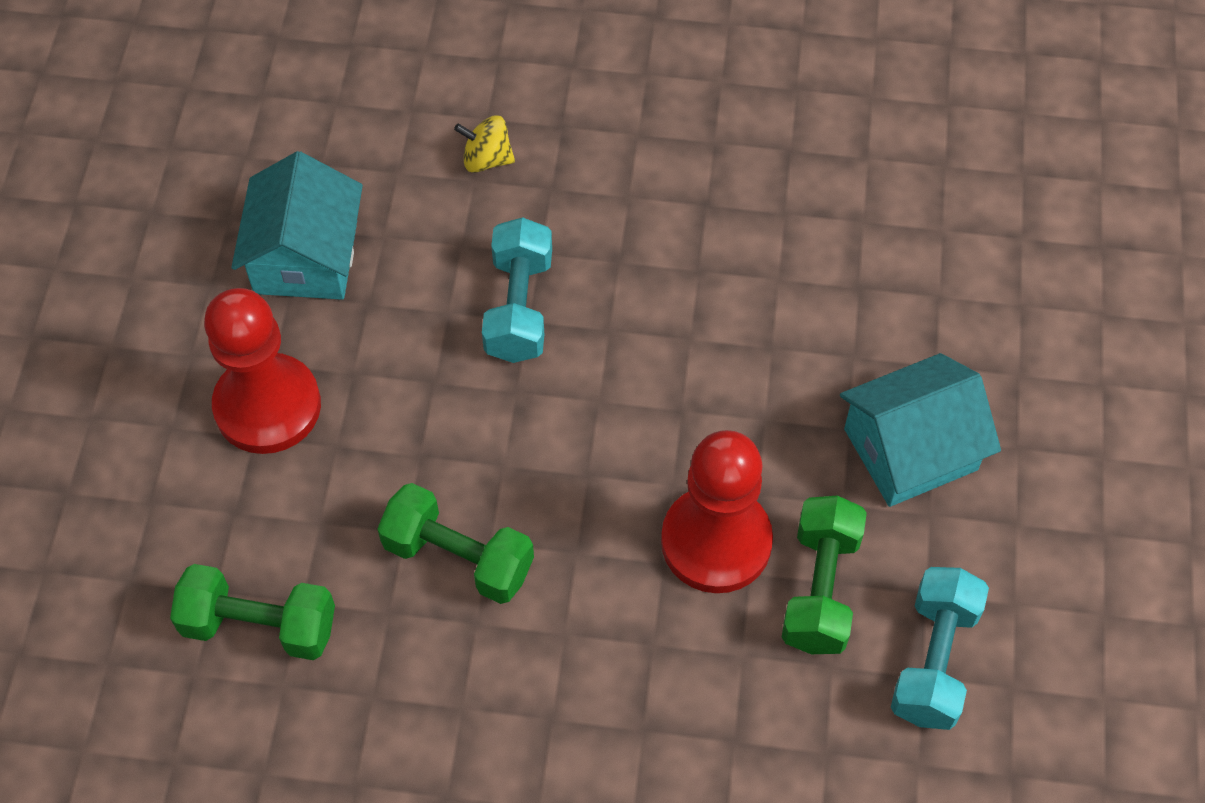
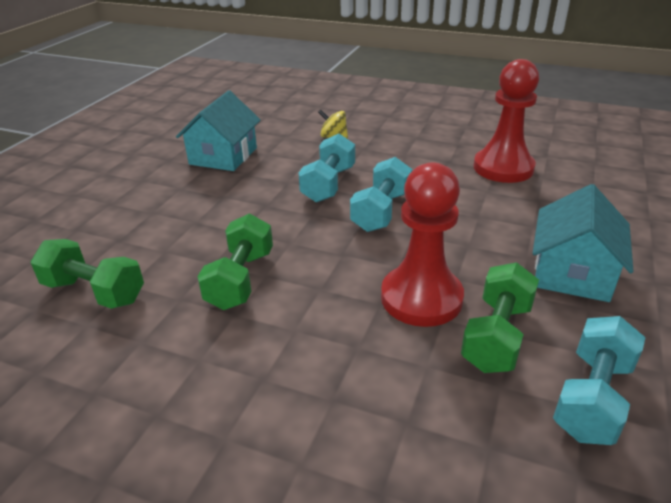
camera: 15 degrees right, 25 degrees down
red pawn [204,288,321,454] -> red pawn moved to [474,59,539,183]
green dumbbell [377,483,534,604] -> green dumbbell turned 60 degrees clockwise [197,214,273,310]
turquoise house [840,353,1001,507] -> turquoise house turned 60 degrees counterclockwise [533,184,633,302]
none -> turquoise dumbbell [350,157,412,232]

